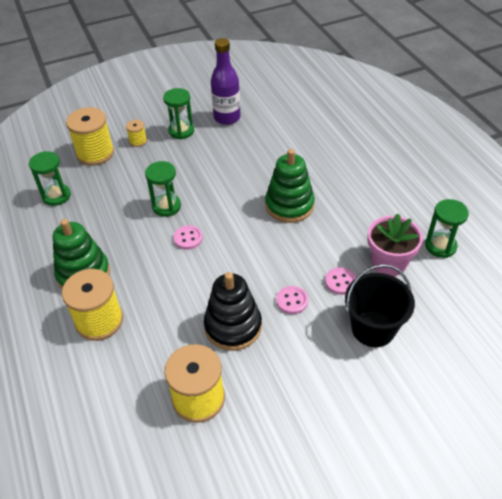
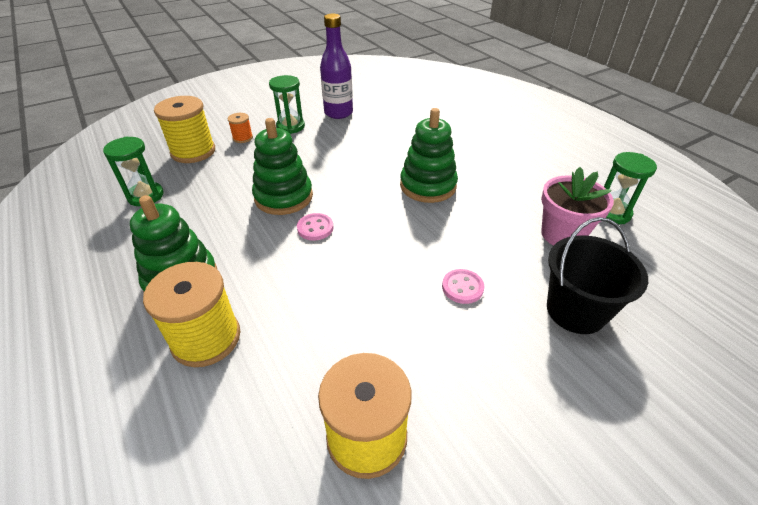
camera: 10 degrees left, 5 degrees down
yellow spool [126,120,147,147] -> orange spool [228,113,253,143]
green hourglass [145,161,181,217] -> green stacking toy [252,118,313,215]
black stacking toy [204,272,262,351] -> none
pink button [325,267,356,295] -> none

